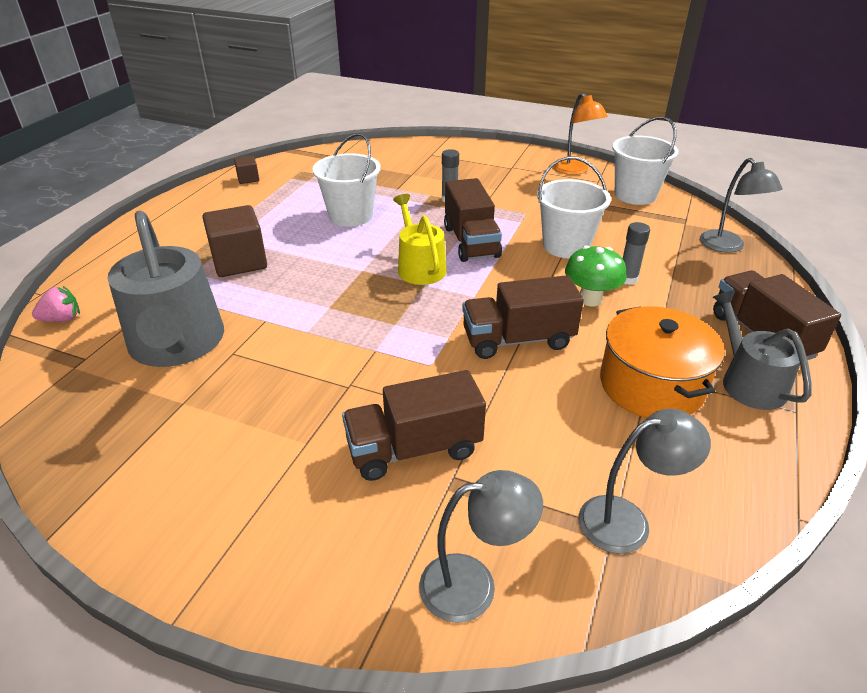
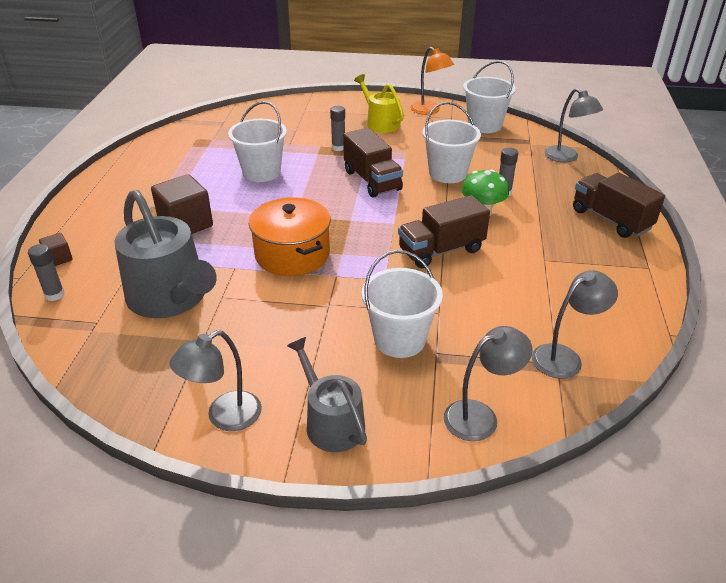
camera: 15 degrees left, 0 degrees up
pink strawberry [32,286,80,322] -> grey glue stick [28,244,65,301]
brown cube [234,156,259,184] -> brown cube moved to [39,233,73,266]
brown truck [342,370,486,481] -> white bucket [362,250,443,358]
yellow watering can [393,194,447,285] -> yellow watering can moved to [354,74,404,133]
orange pot [600,306,725,418] -> orange pot moved to [249,197,331,276]
grey watering can [713,290,811,410] -> grey watering can moved to [287,337,367,452]
none -> grey lamp [169,330,262,431]

